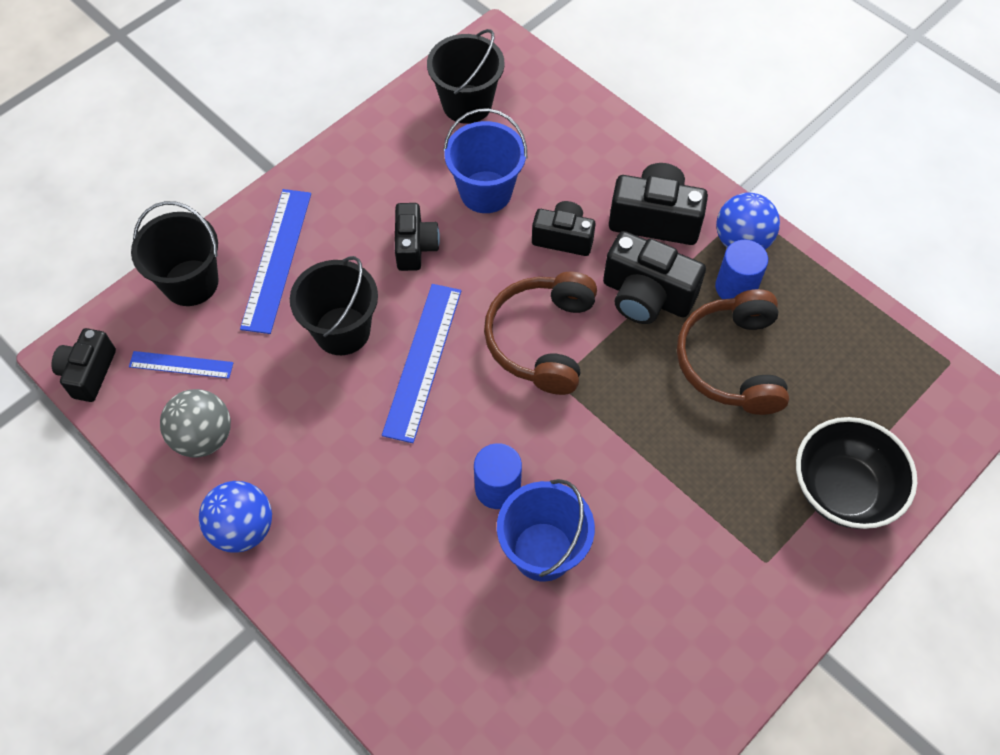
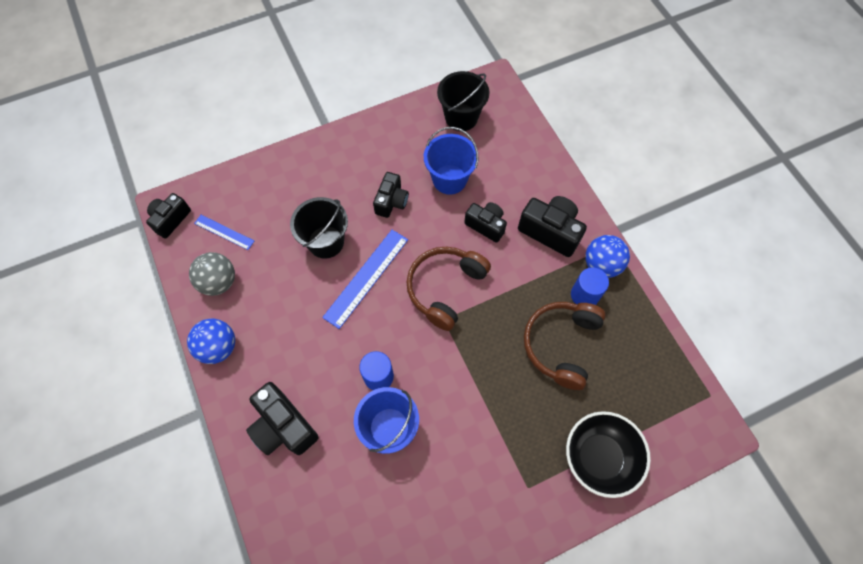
camera: 20 degrees right, 5 degrees up
black bucket [131,201,218,306] -> none
blue ruler [240,189,311,334] -> none
black camera [603,231,706,324] -> black camera moved to [246,382,319,455]

